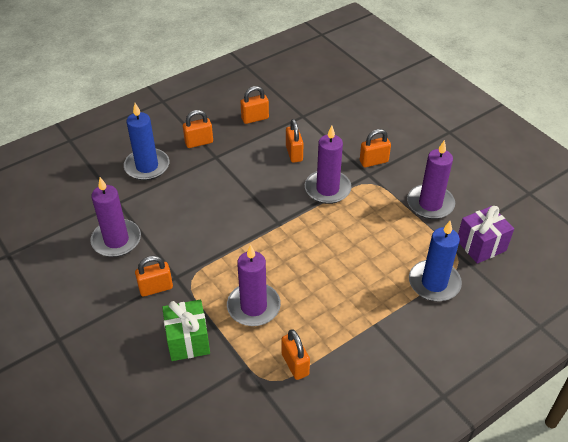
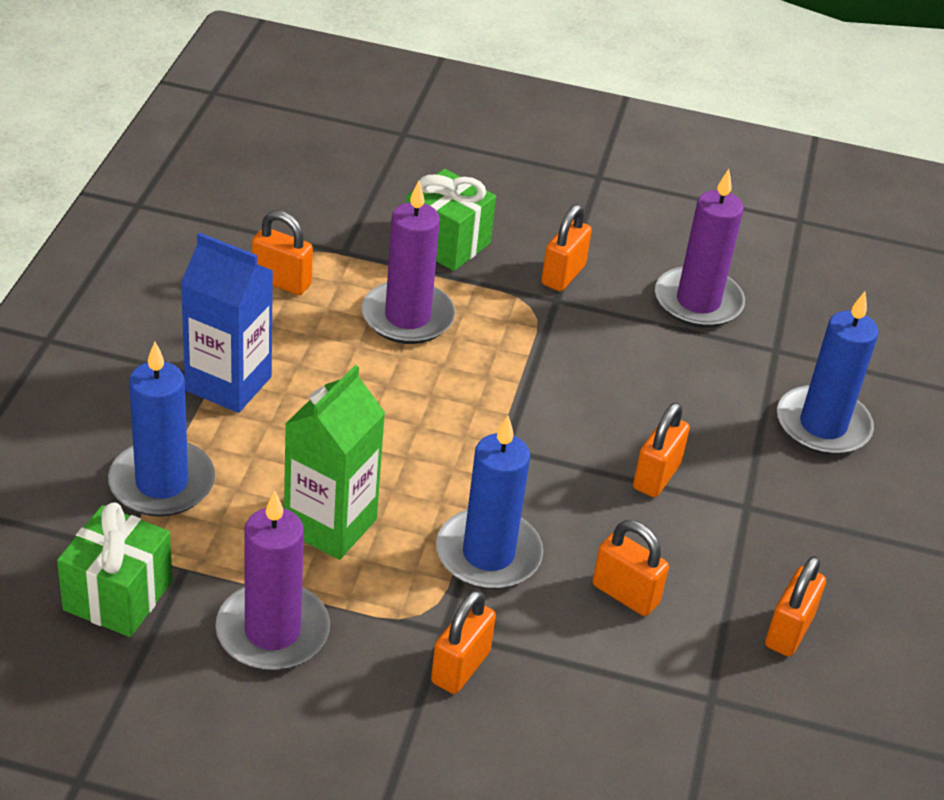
camera: 135 degrees right, 5 degrees down
orange padlock [183,110,213,148] -> orange padlock moved to [633,402,690,497]
purple candle [305,125,351,204] -> blue candle [436,416,543,590]
purple gift [458,206,514,264] -> green gift [57,502,172,637]
none -> blue carton [181,233,273,413]
none -> green carton [284,365,385,560]

